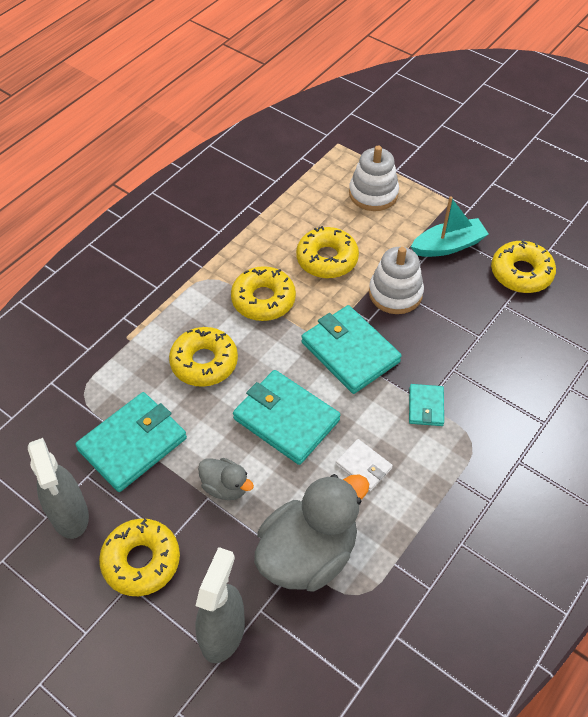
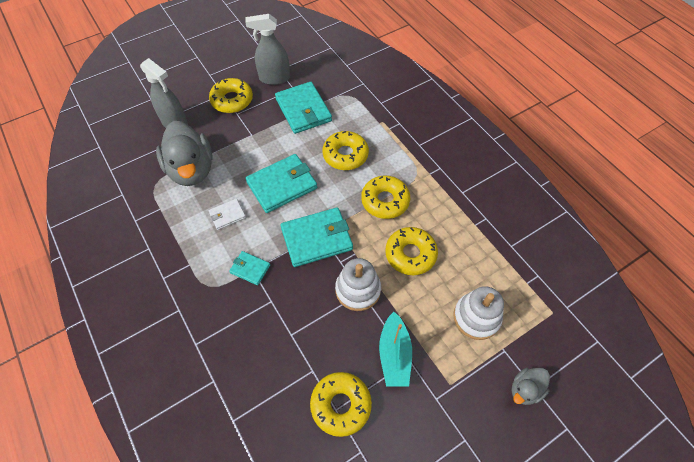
camera: 110 degrees right, 5 degrees up
grey duck [198,458,254,500] -> grey duck moved to [512,368,550,405]

